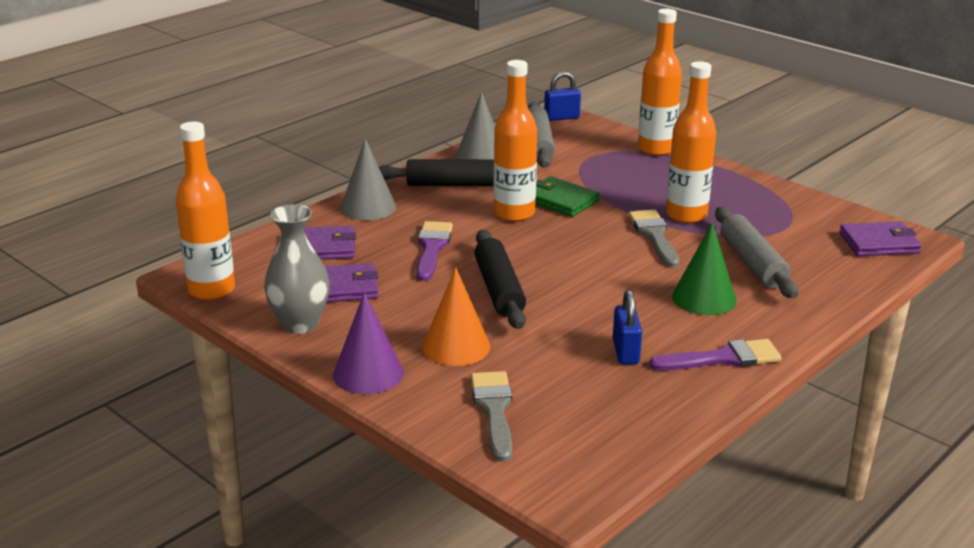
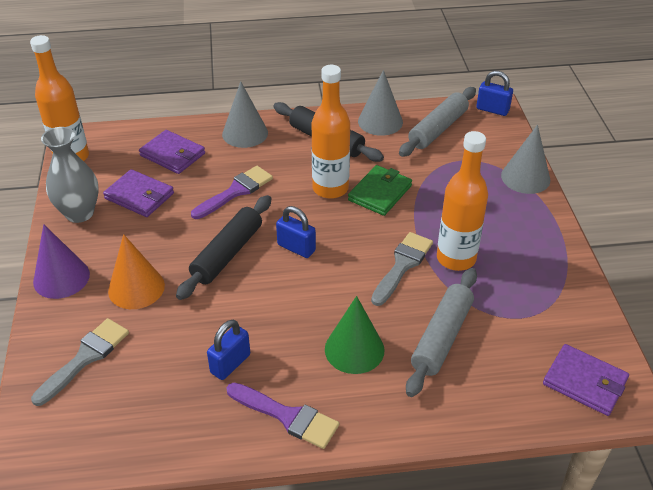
camera: 40 degrees right, 15 degrees up
green wallet [535,176,600,217] -> green wallet turned 45 degrees clockwise [348,165,412,216]
orange bottle [638,9,682,156] -> grey cone [501,125,550,194]
none -> blue padlock [276,206,316,258]

